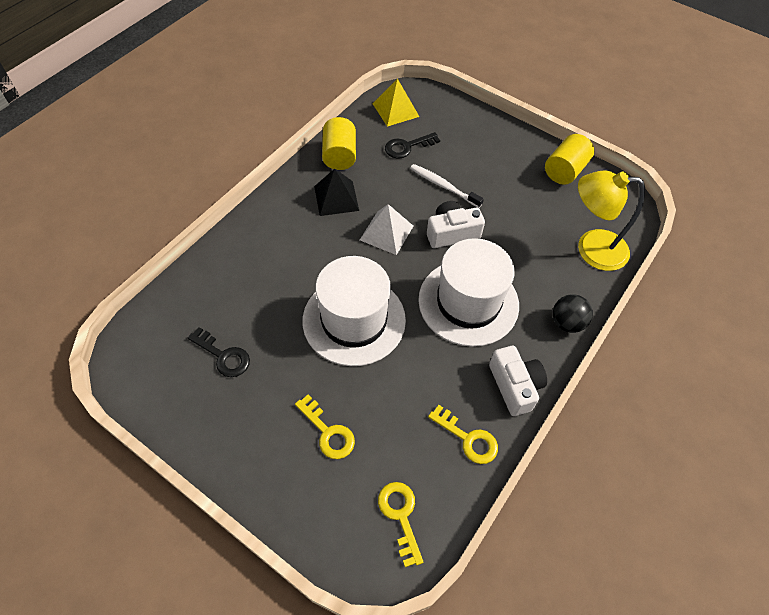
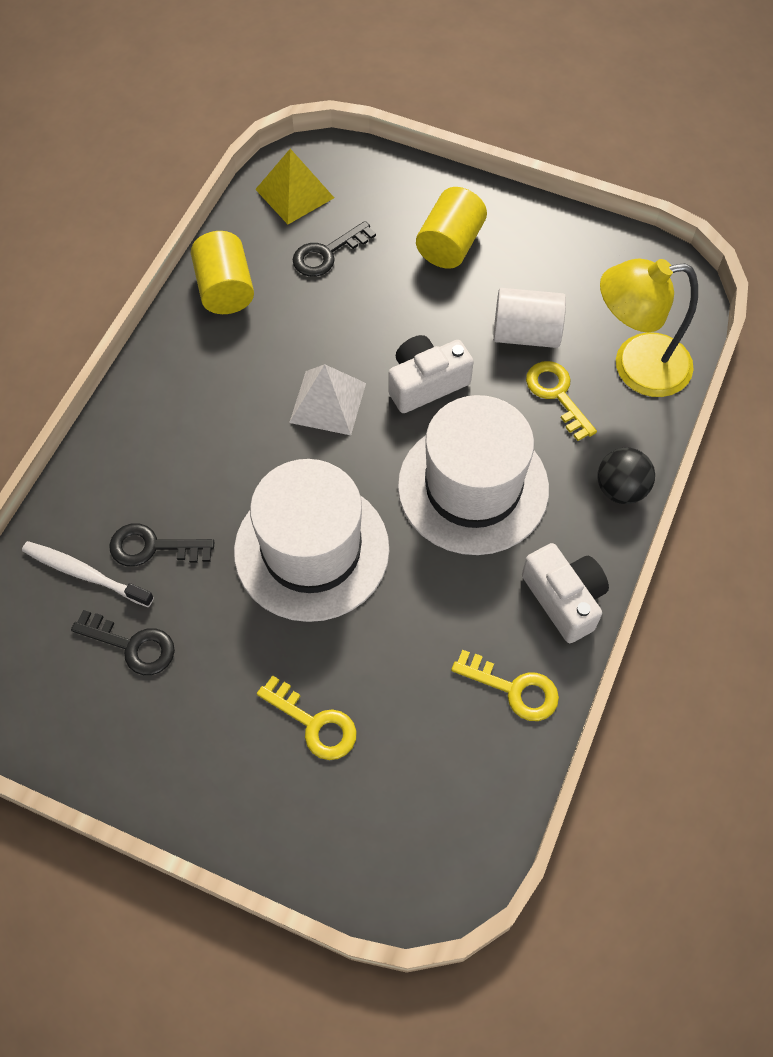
camera: 10 degrees left, 5 degrees up
black pyramid [314,169,359,216] -> none
yellow key [378,482,423,567] -> yellow key moved to [526,361,597,441]
white toothbrush [410,164,484,208] -> white toothbrush moved to [22,541,154,607]
yellow cylinder [545,134,594,185] -> yellow cylinder moved to [416,187,487,269]
none -> black key [109,523,214,566]
none -> white cylinder [493,288,566,348]

